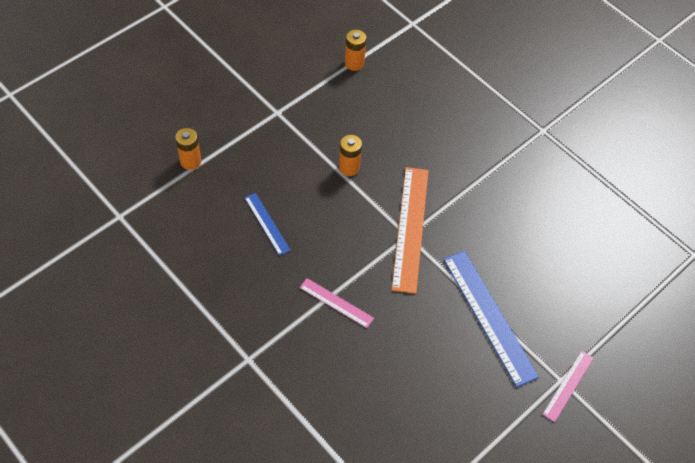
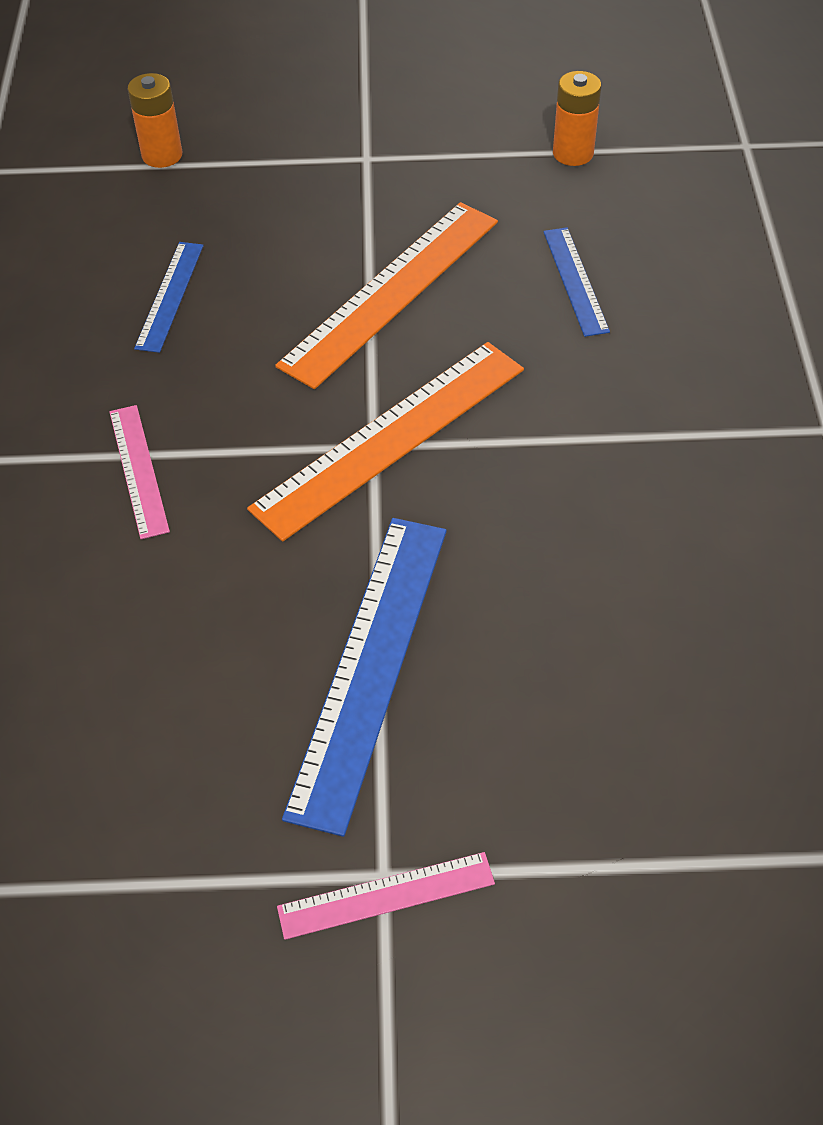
camera: 45 degrees right, 5 degrees down
orange battery [339,135,362,176] -> orange ruler [275,202,498,389]
none -> blue ruler [543,227,610,337]

